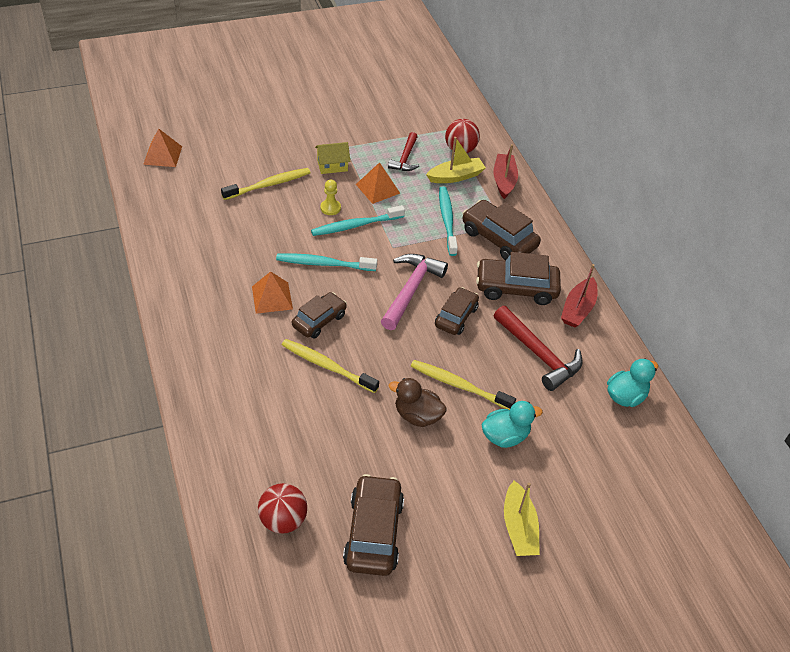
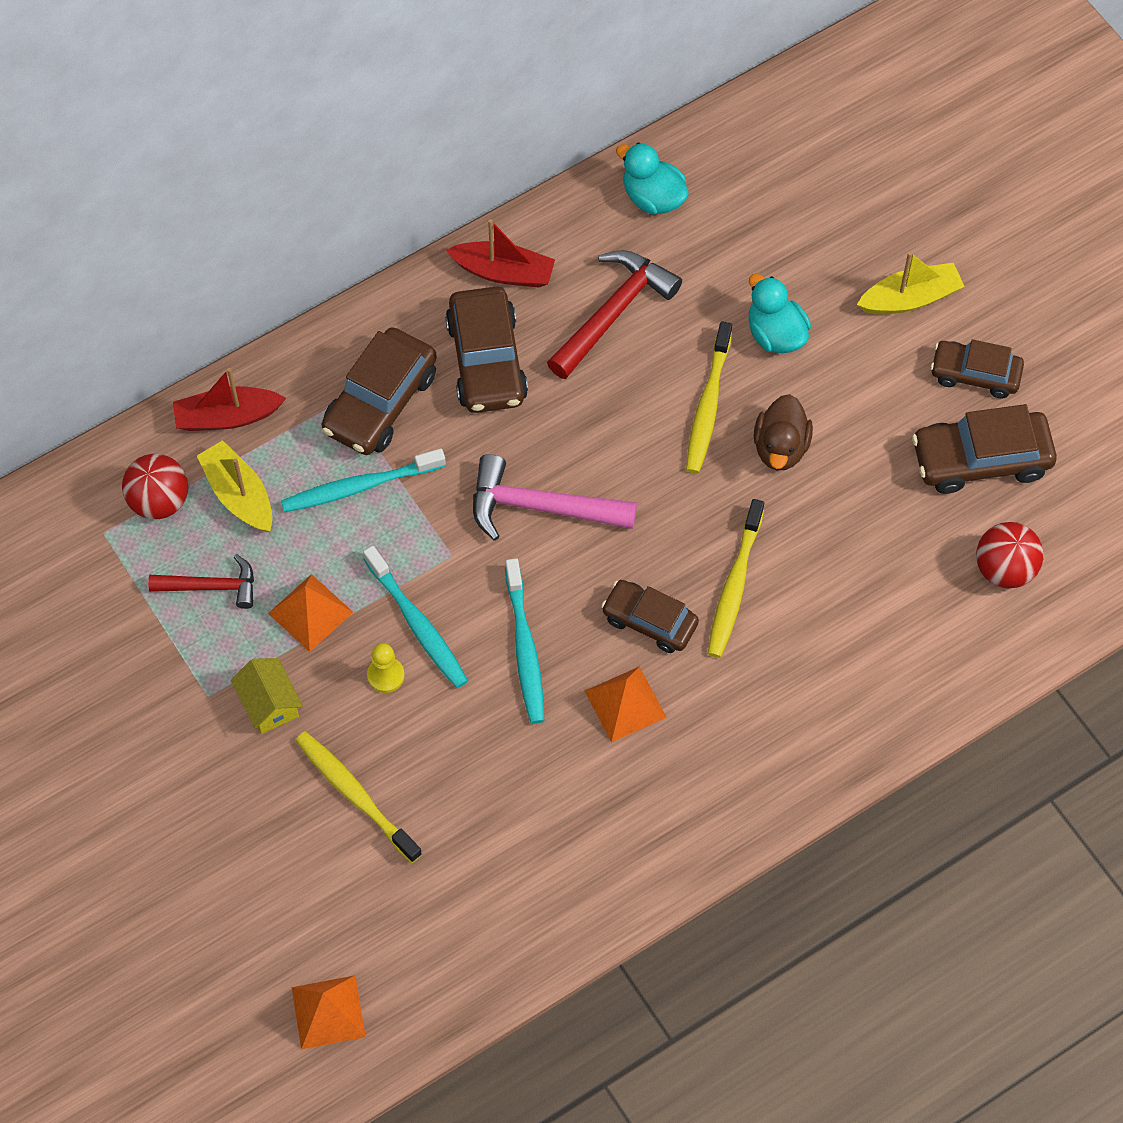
camera: 100 degrees left, 15 degrees up
brown car [435,287,479,335] -> brown car moved to [930,339,1024,399]

